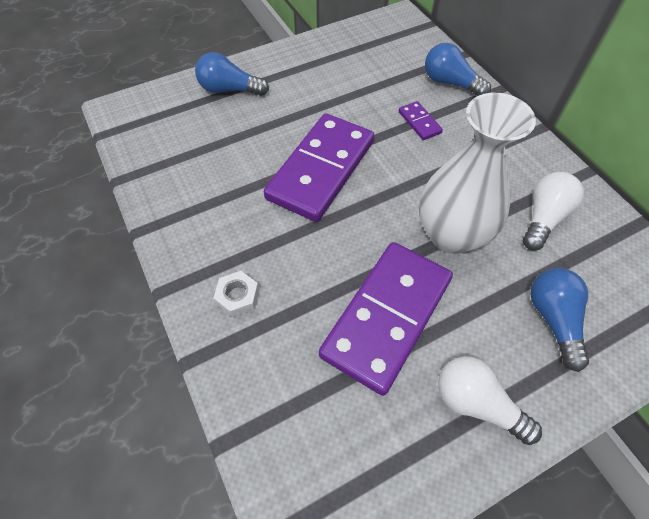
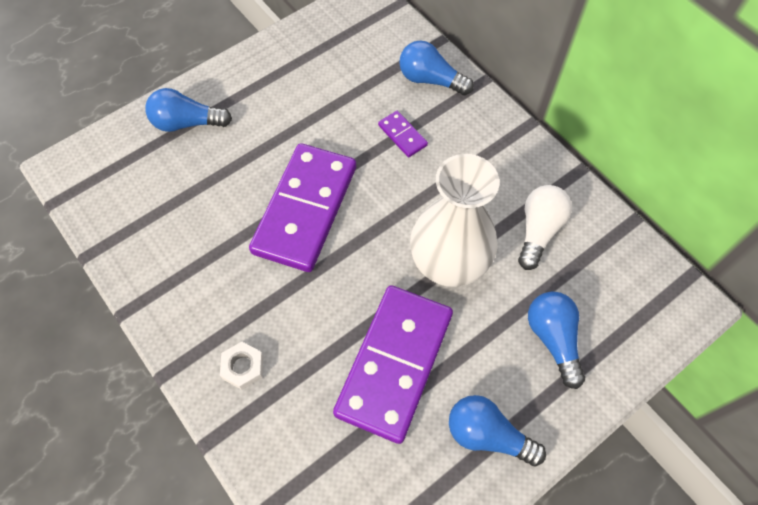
camera: 10 degrees left, 5 degrees up
white light bulb [438,356,542,445] -> blue light bulb [449,395,546,467]

